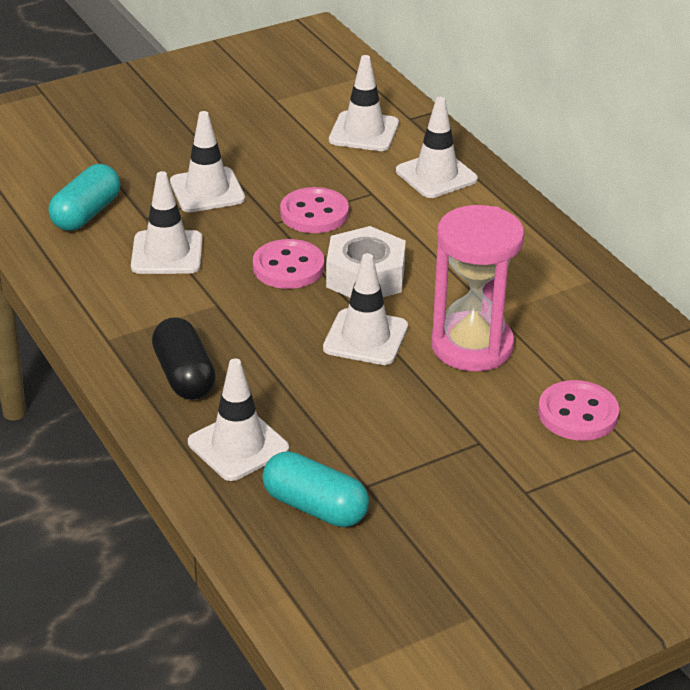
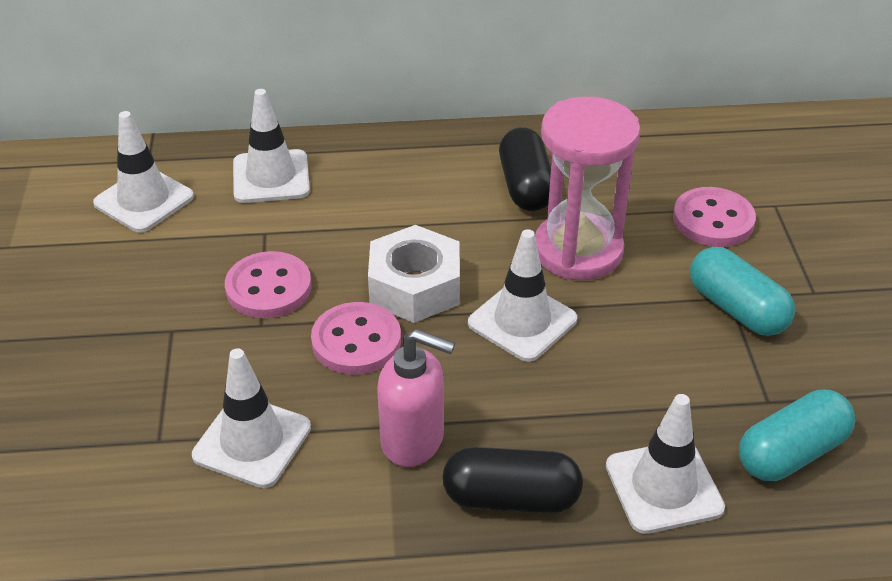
camera: 65 degrees left, 5 degrees up
turquoise capsule [48,164,120,231] -> turquoise capsule moved to [690,247,795,336]
white traffic cone [170,111,245,212] -> none
none -> pink soap dispenser [377,329,455,467]
none -> black capsule [499,127,551,211]

